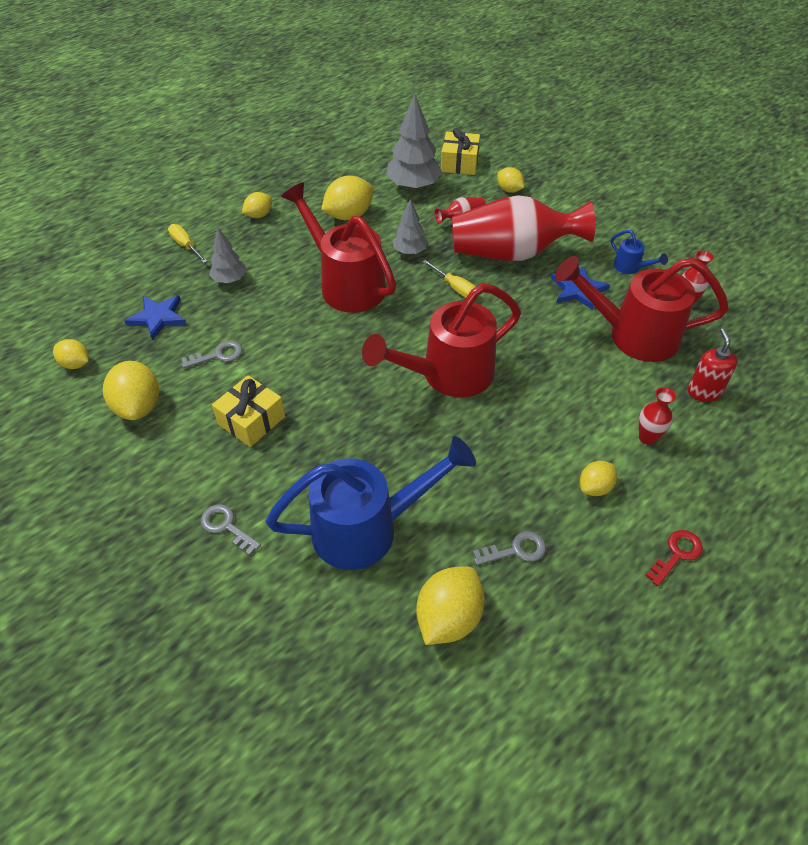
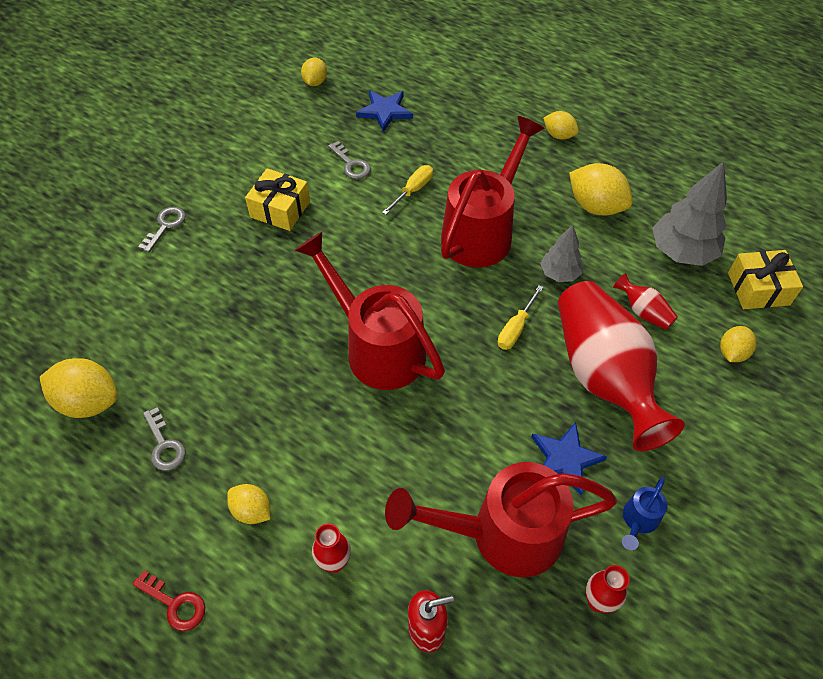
camera: 75 degrees right, 5 degrees up
yellow lemon [103,361,159,420] -> none
yellow screwdriver [168,224,208,263] -> yellow screwdriver moved to [382,165,433,215]
grey tree [209,227,247,283] -> none
blue watering can [266,436,476,570] -> none
red watering can [555,256,729,362] -> red watering can turned 90 degrees counterclockwise [385,462,617,577]

